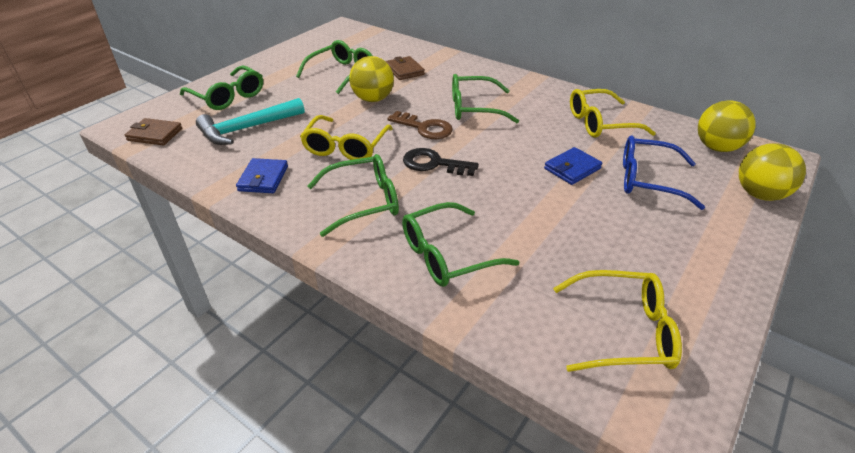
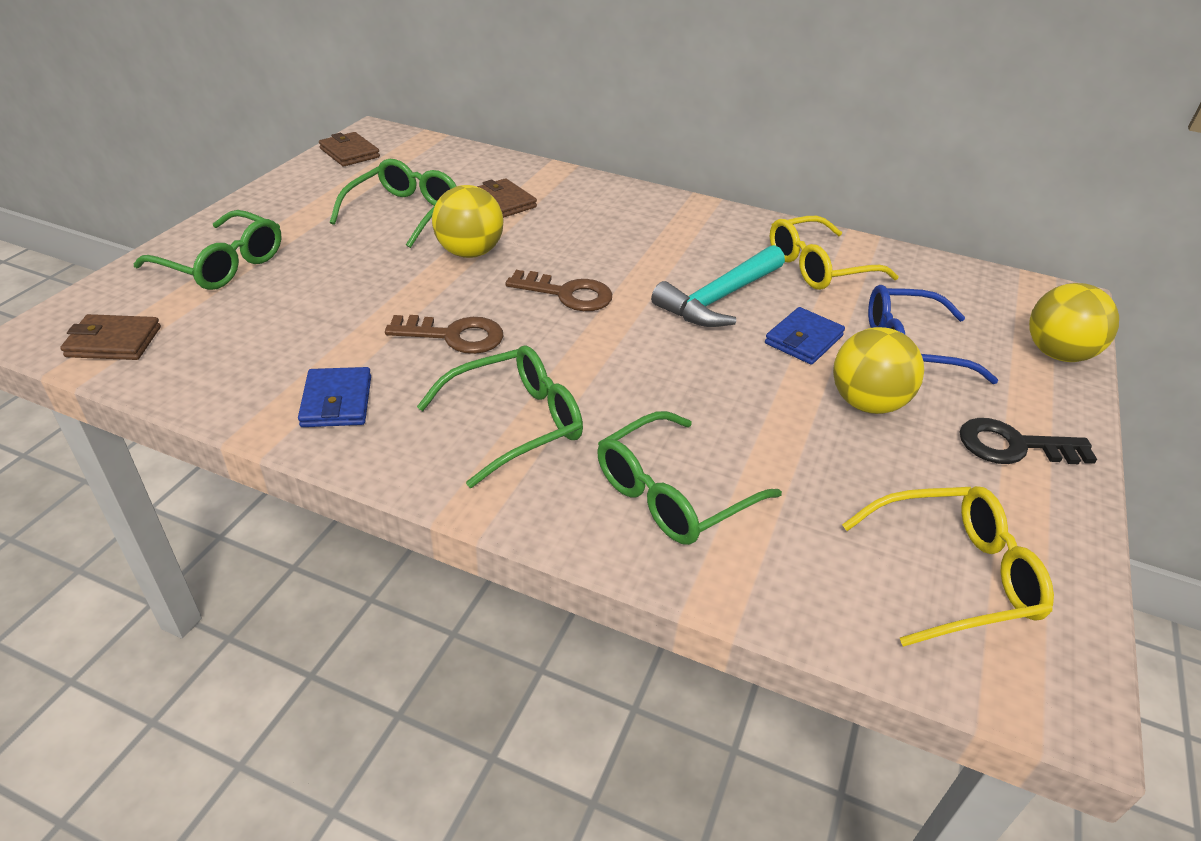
camera: 15 degrees left, 0 degrees up
turquoise hammer [196,98,305,145] -> turquoise hammer moved to [651,245,785,327]
yellow glasses [300,115,393,160] -> brown key [385,315,503,354]
black key [403,148,479,176] -> black key moved to [959,418,1097,464]
green glasses [452,74,519,123] -> none
yellow ball [698,100,756,152] -> yellow ball moved to [833,327,924,414]
none -> brown wallet [319,132,380,166]

